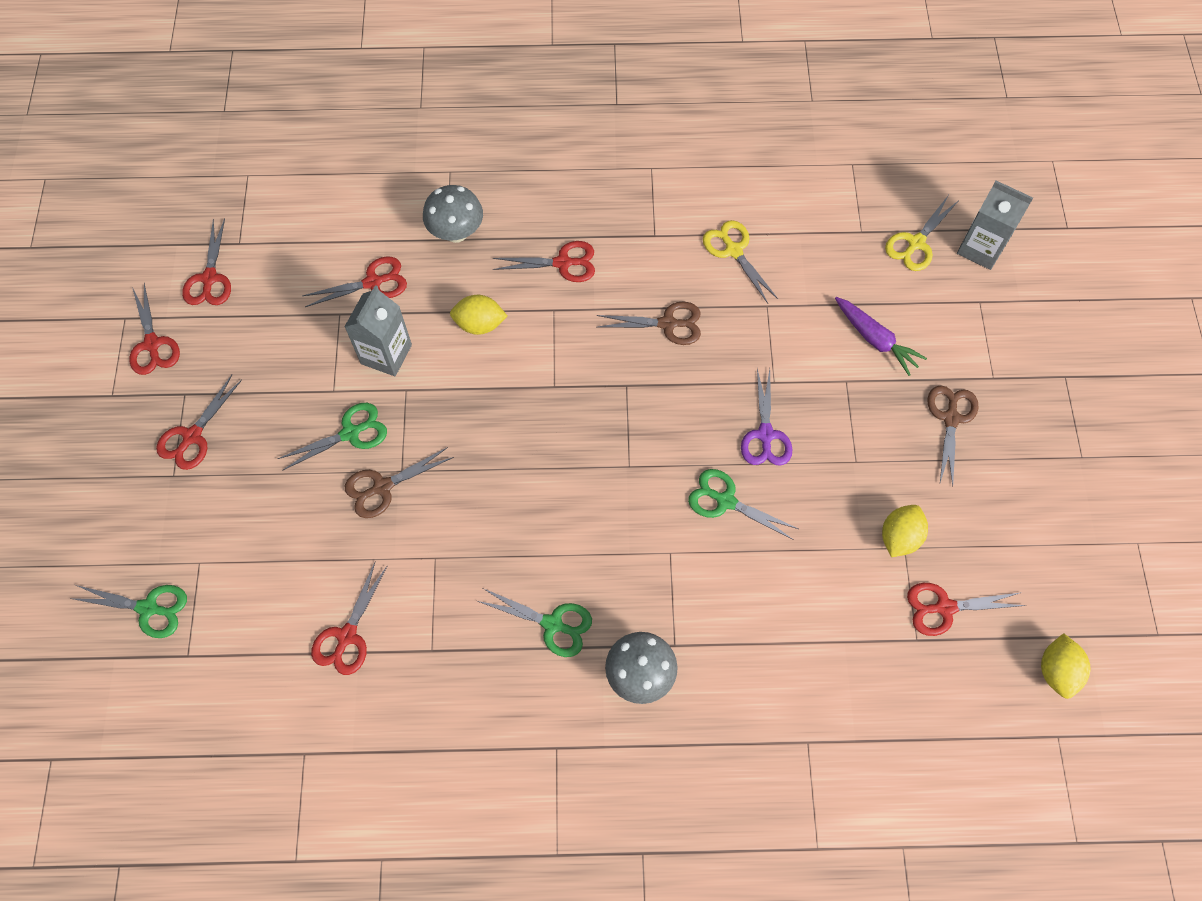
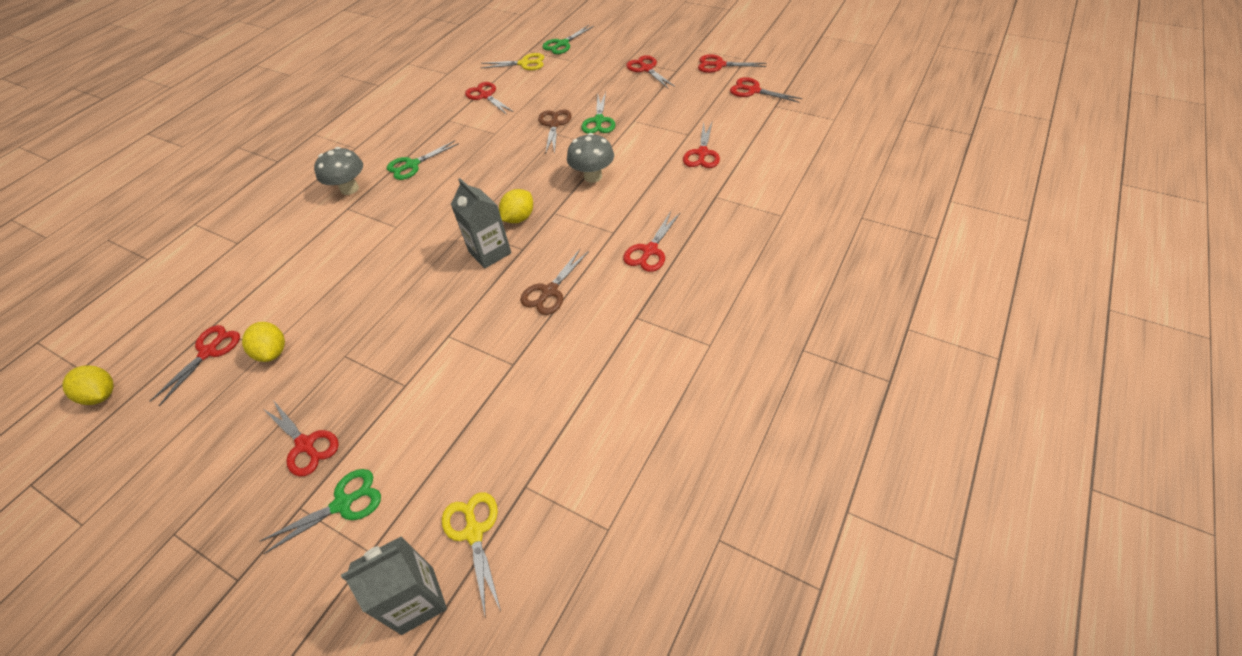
camera: 125 degrees right, 15 degrees down
grey carton [344,285,412,376] -> grey carton moved to [451,178,511,269]
grey mushroom [423,185,483,243] -> grey mushroom moved to [567,133,614,183]
yellow lemon [450,295,507,335] -> yellow lemon moved to [499,189,533,223]
green scissors [688,469,798,540] -> green scissors moved to [259,469,381,554]
yellow scissors [703,220,778,304] -> yellow scissors moved to [481,53,544,70]
purple scissors [741,369,793,466] -> none
purple carrot [835,297,927,376] -> none
brown scissors [927,385,979,487] -> red scissors [262,400,339,477]

